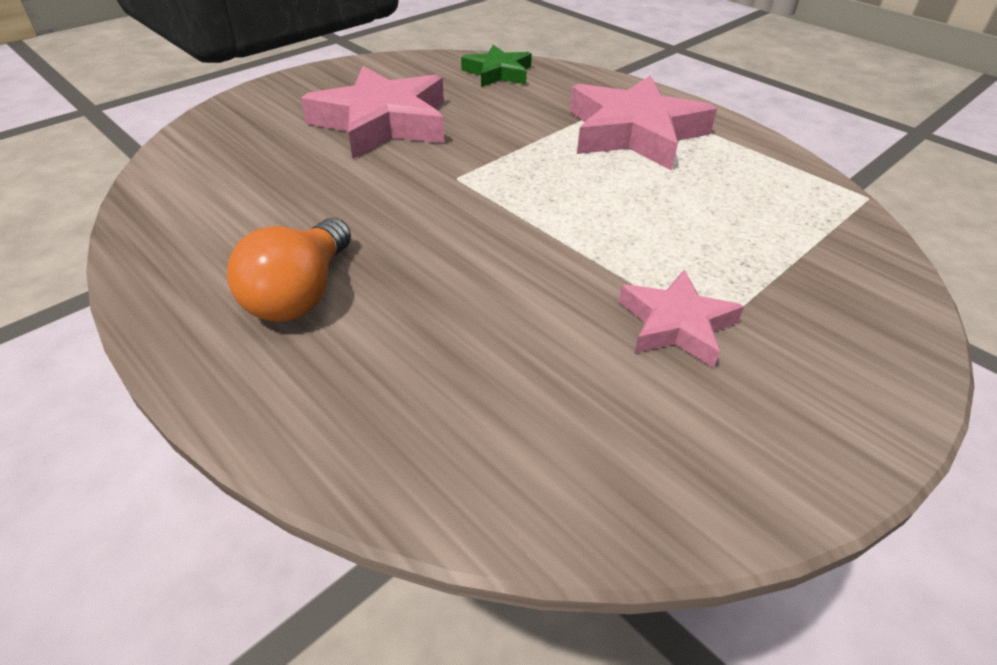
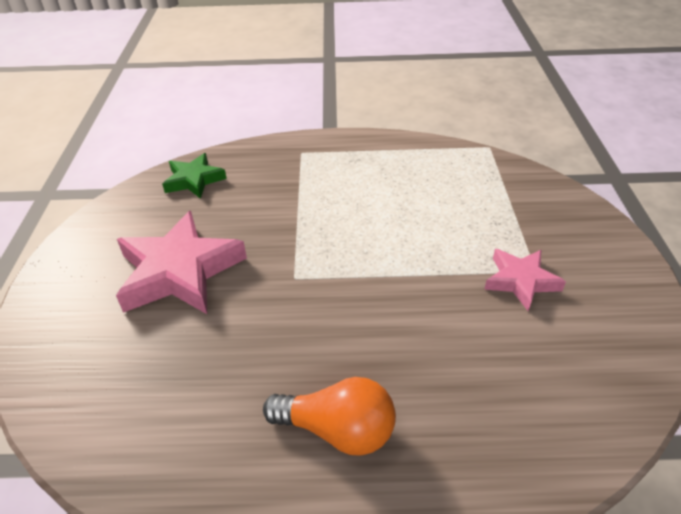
camera: 45 degrees left, 0 degrees up
orange light bulb [227,218,351,322] -> orange light bulb turned 45 degrees counterclockwise [263,377,396,456]
pink star [570,75,717,170] -> none

